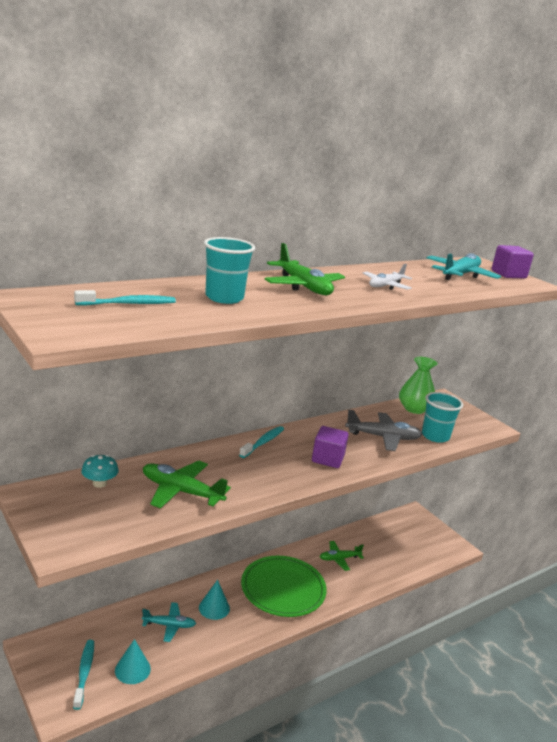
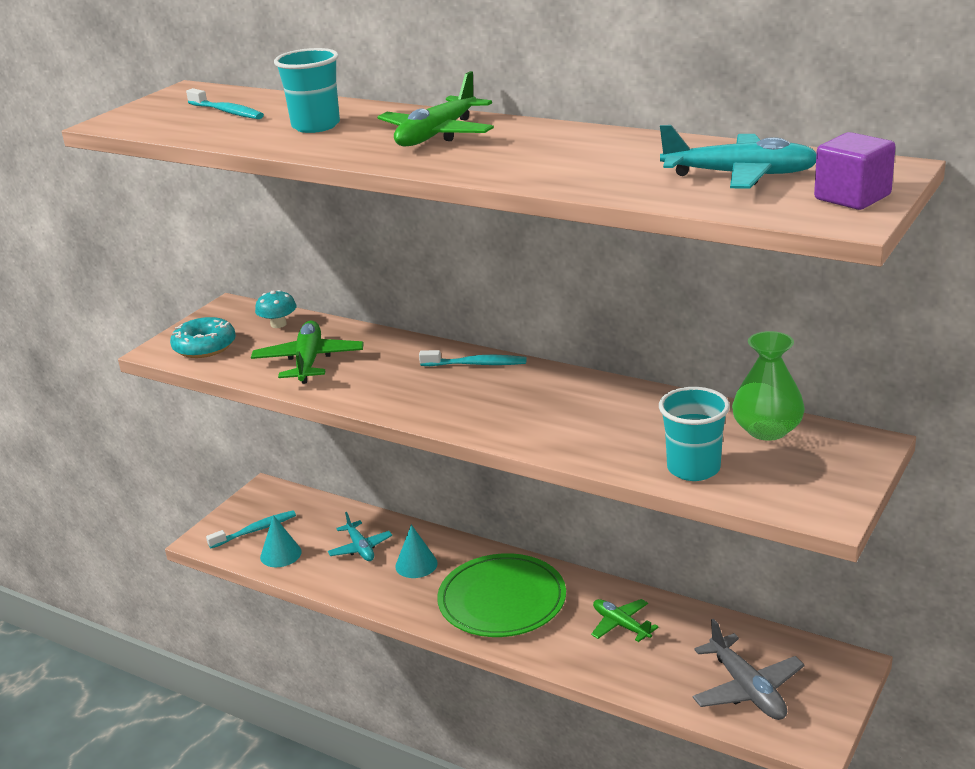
camera: 70 degrees right, 5 degrees up
purple cube [312,426,348,468] -> none
grey plane [345,410,423,451] -> grey plane moved to [692,619,804,720]
white plane [363,264,412,290] -> none
none -> turquoise donut [170,317,236,358]

